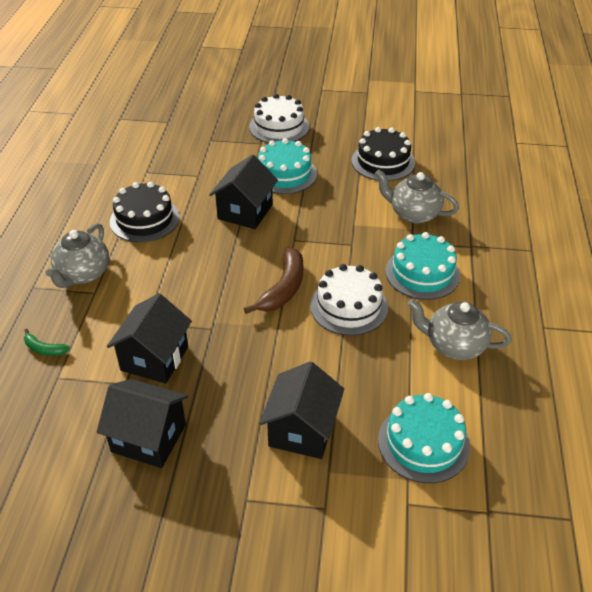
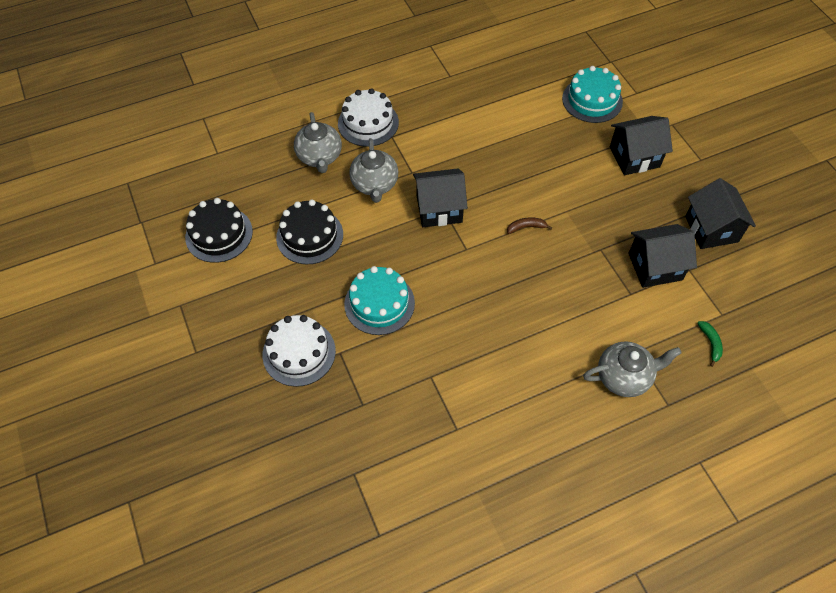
camera: 120 degrees left, 15 degrees up
black cake [110,182,180,242] -> black cake moved to [185,198,253,263]
black house [209,155,278,229] -> black house moved to [413,168,468,227]
brown banana [244,247,303,314] -> brown banana [507,217,552,234], size x0.52
white cake [310,264,388,336] -> white cake moved to [338,88,399,147]
turquoise cake [385,232,460,300] -> none
grey teapot [408,299,512,360] -> grey teapot moved to [294,112,342,173]

